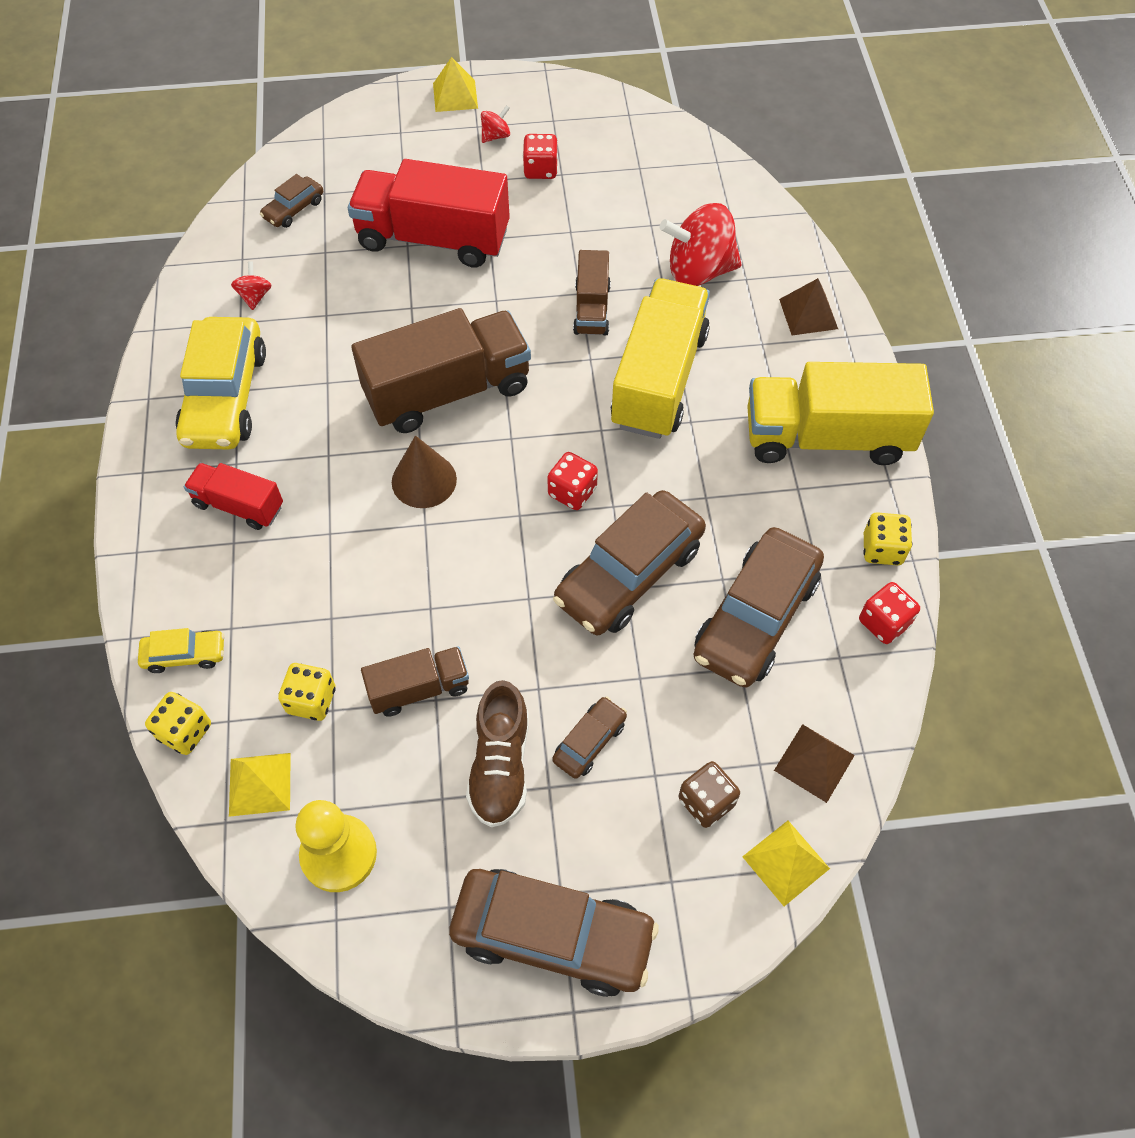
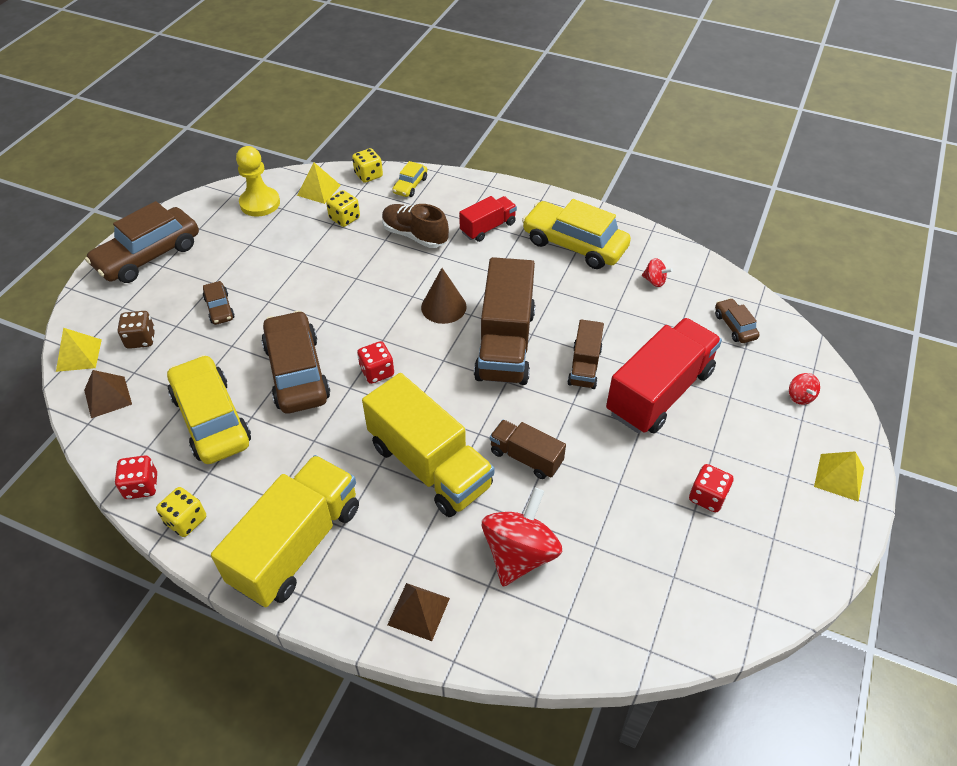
camera: 120 degrees right, 10 degrees down
brown truck [361,646,469,717] -> brown truck moved to [567,319,604,389]
brown shoe [466,680,529,827] -> brown shoe moved to [382,204,449,248]
red spinning top [481,105,510,143] -> red spinning top moved to [789,373,820,405]
brown car [693,527,824,688] -> yellow car [167,355,251,464]

